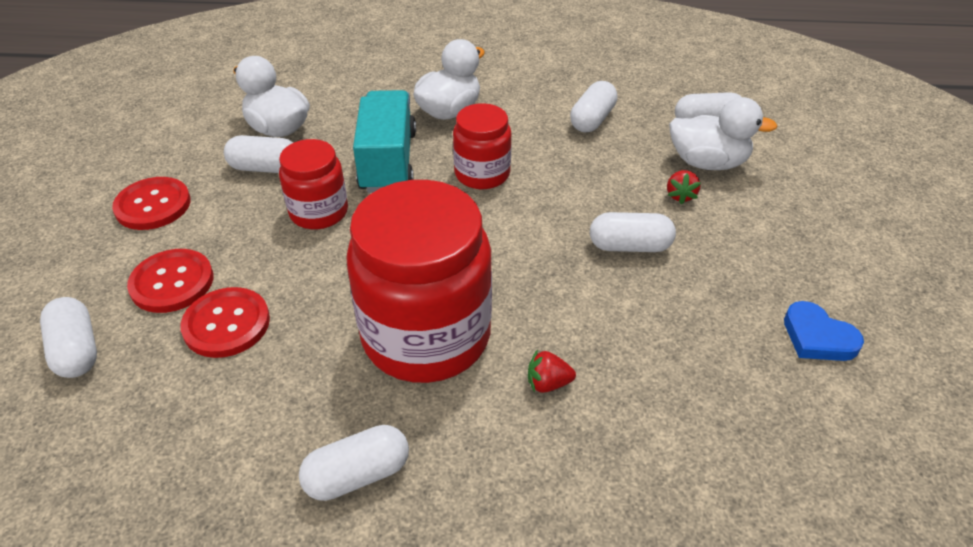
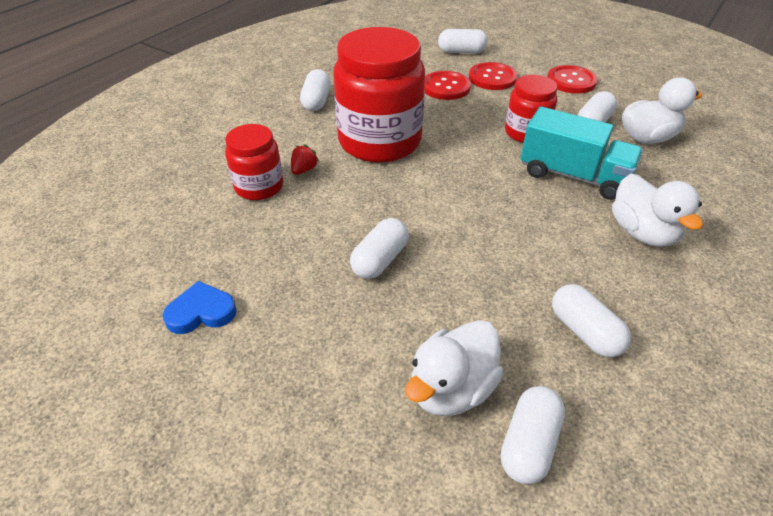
camera: 120 degrees right, 0 degrees up
red jar [453,103,512,189] -> red jar moved to [225,124,283,200]
red strawberry [667,170,701,204] -> none

